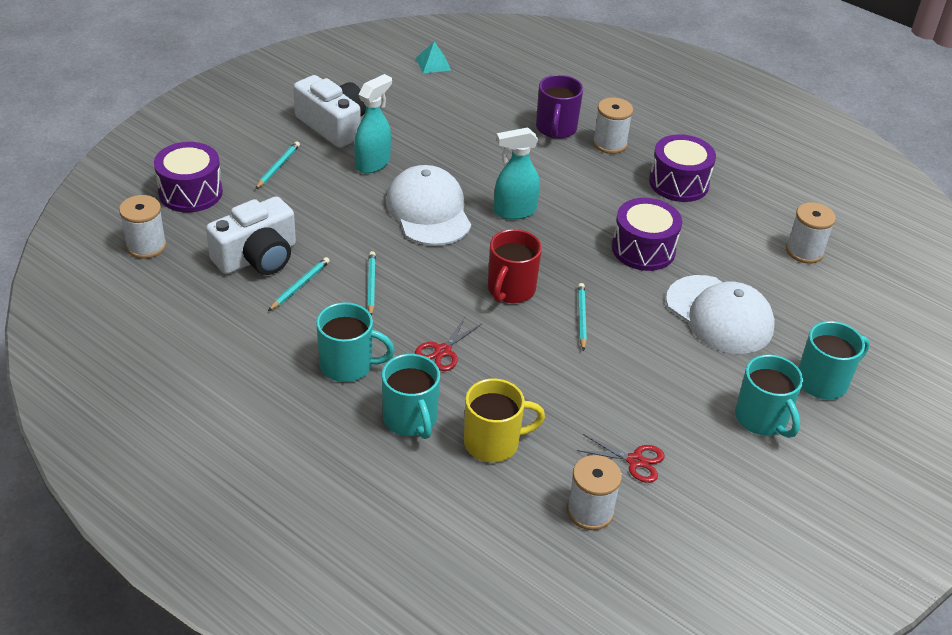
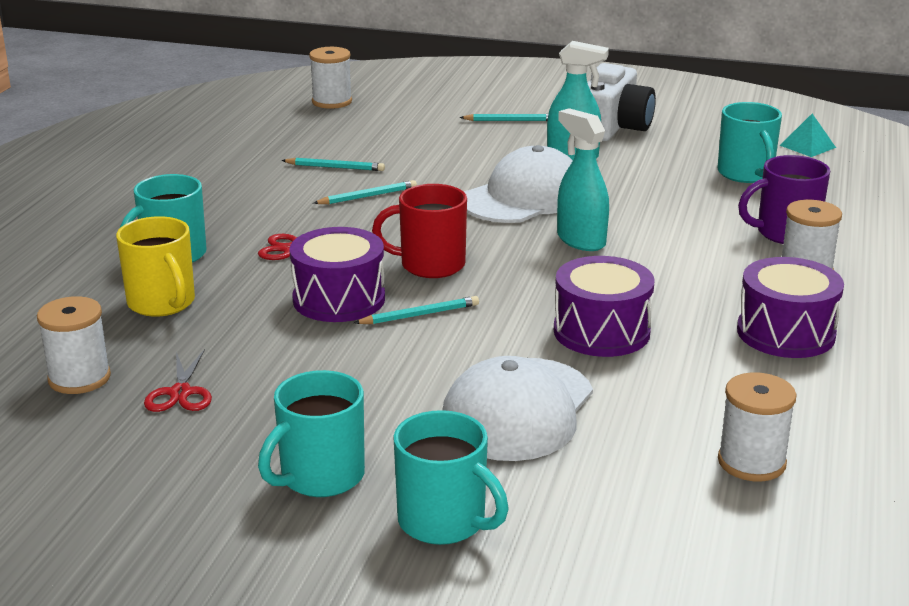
camera: 70 degrees right, 15 degrees down
purple drum [154,142,223,212] -> purple drum moved to [289,227,385,322]
white camera [206,196,296,275] -> none
turquoise mug [316,302,395,382] -> turquoise mug moved to [717,102,782,183]

